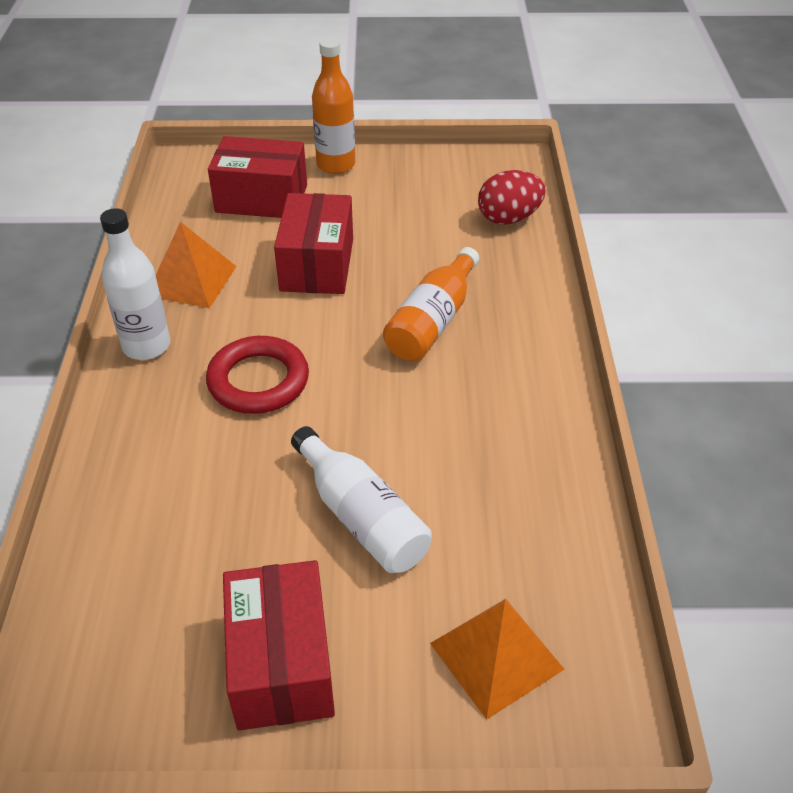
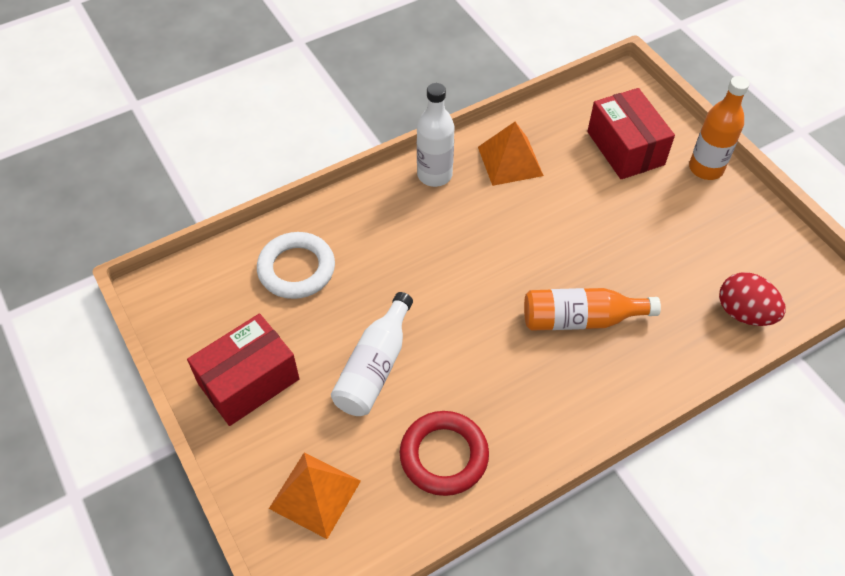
camera: 60 degrees right, 10 degrees up
red ring [206,336,309,414] -> red ring moved to [400,411,489,496]
red box [274,193,353,294] -> none
none -> white ring [257,232,335,299]

